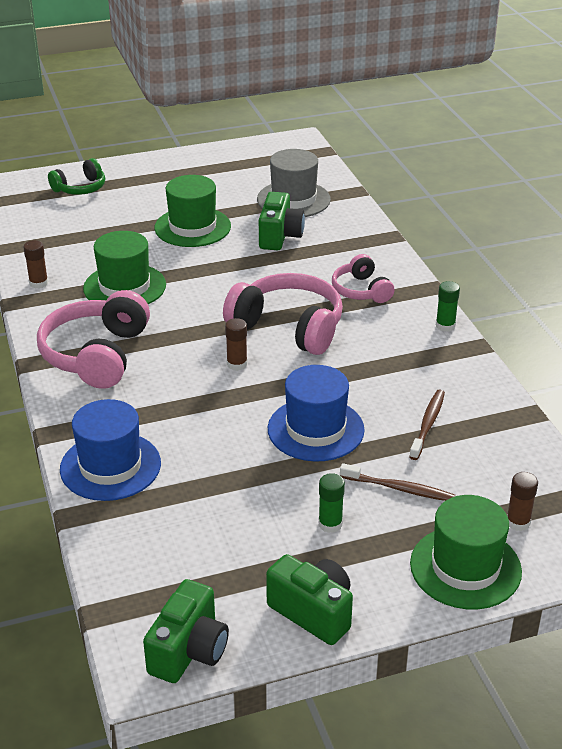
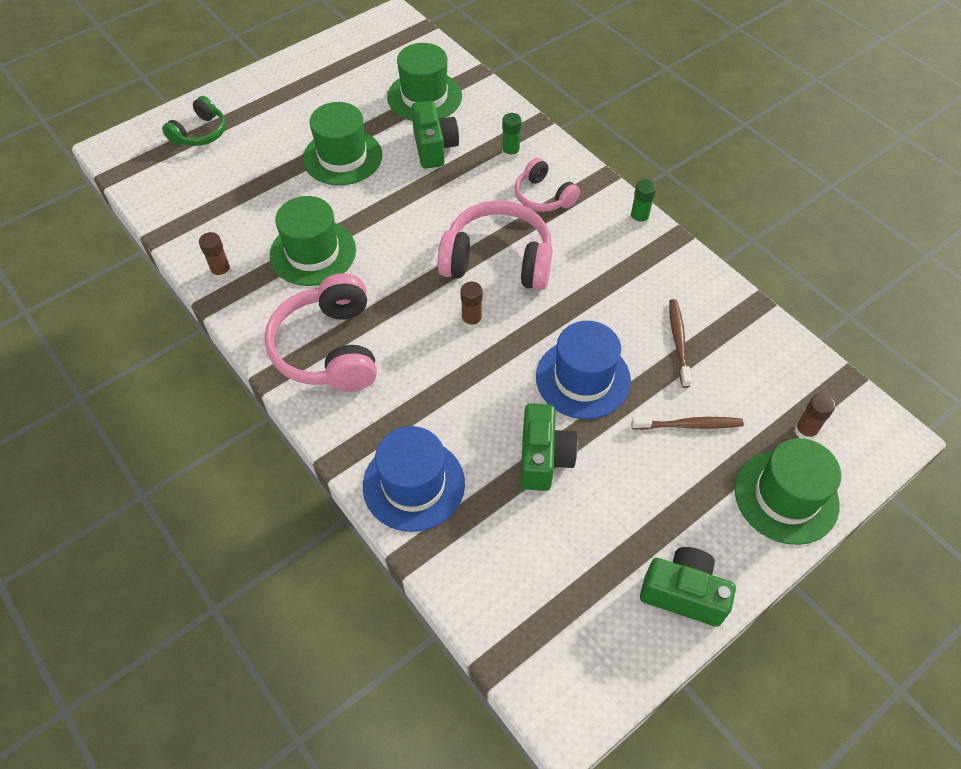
camera: 20 degrees left, 20 degrees up
green camera [143,579,229,683] -> green camera moved to [520,403,578,491]
grey hat [257,149,331,217] -> green hat [387,43,462,121]
green glue stick [318,473,345,533] -> green glue stick moved to [502,113,522,159]

